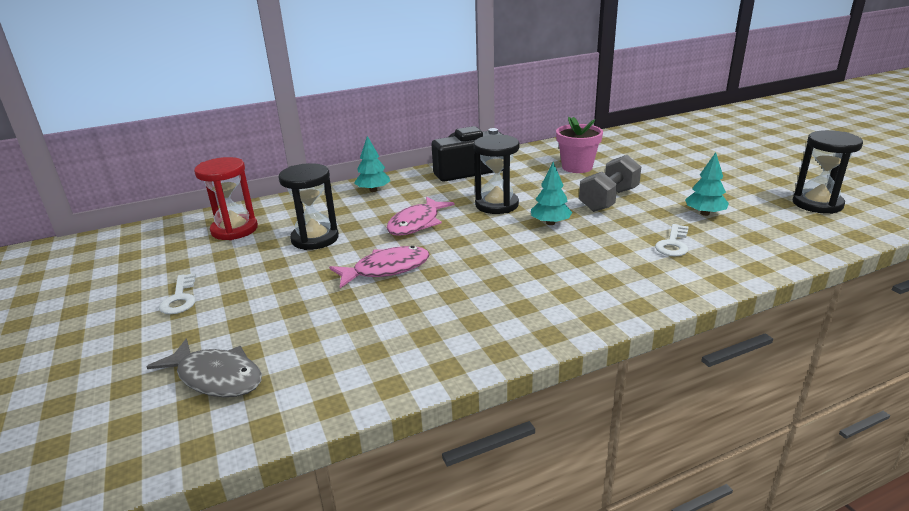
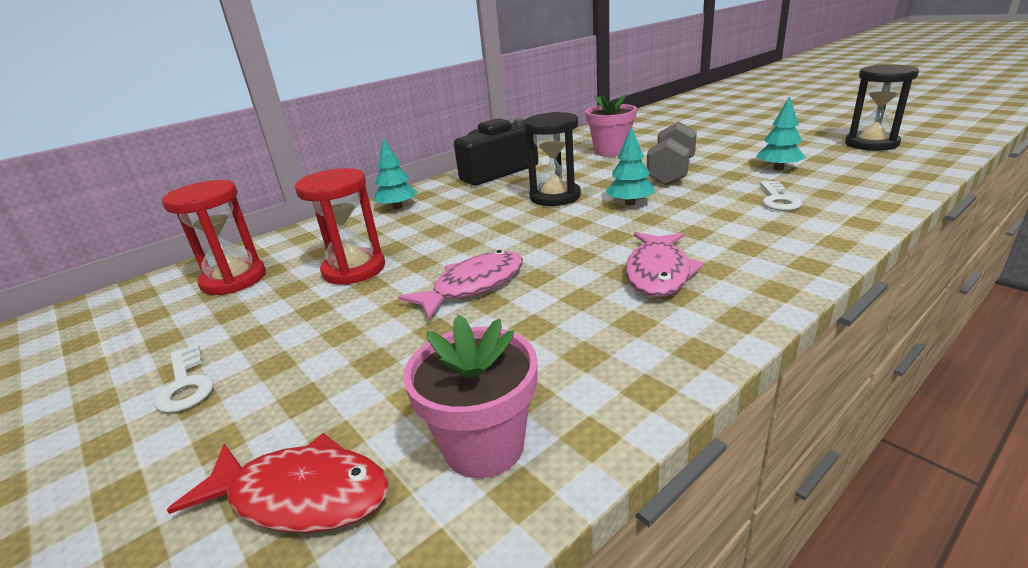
camera: 15 degrees left, 0 degrees up
grey fish [146,339,262,397] -> red fish [167,433,389,533]
black hourglass [279,163,339,250] -> red hourglass [295,168,385,285]
pink fish [387,197,455,236] -> pink fish moved to [626,232,704,297]
none -> pink flower pot [403,315,538,478]

